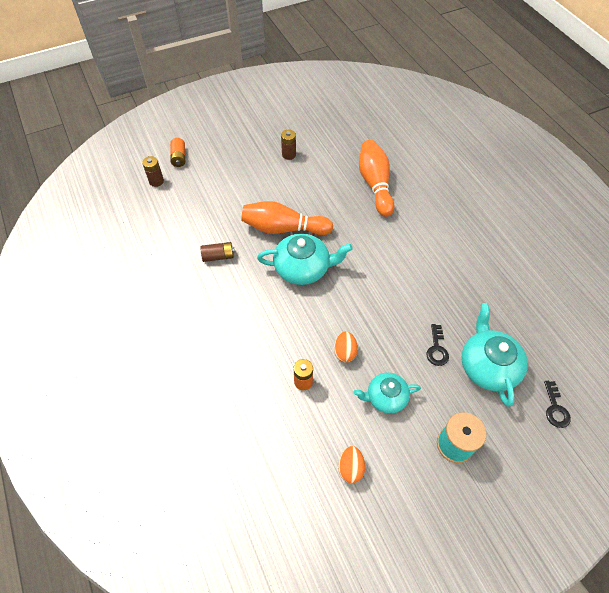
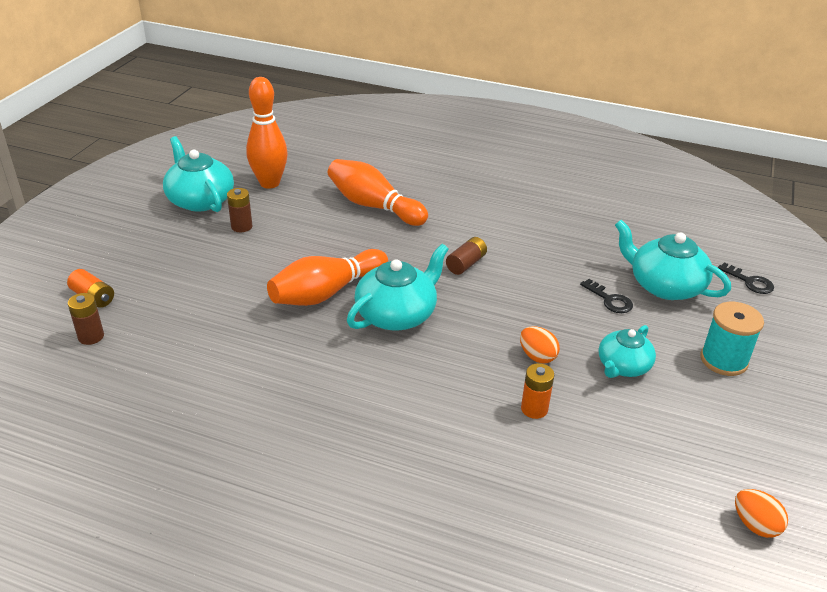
camera: 45 degrees left, 20 degrees down
brown battery [201,242,235,262] -> brown battery moved to [446,237,487,275]
orange egg [338,446,365,483] -> orange egg moved to [735,489,788,538]
none -> turquoise teapot [163,136,234,212]
none -> orange bowling pin [246,77,288,189]

